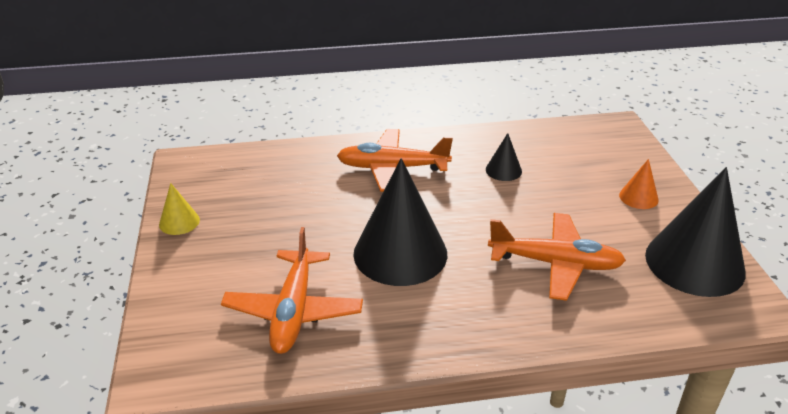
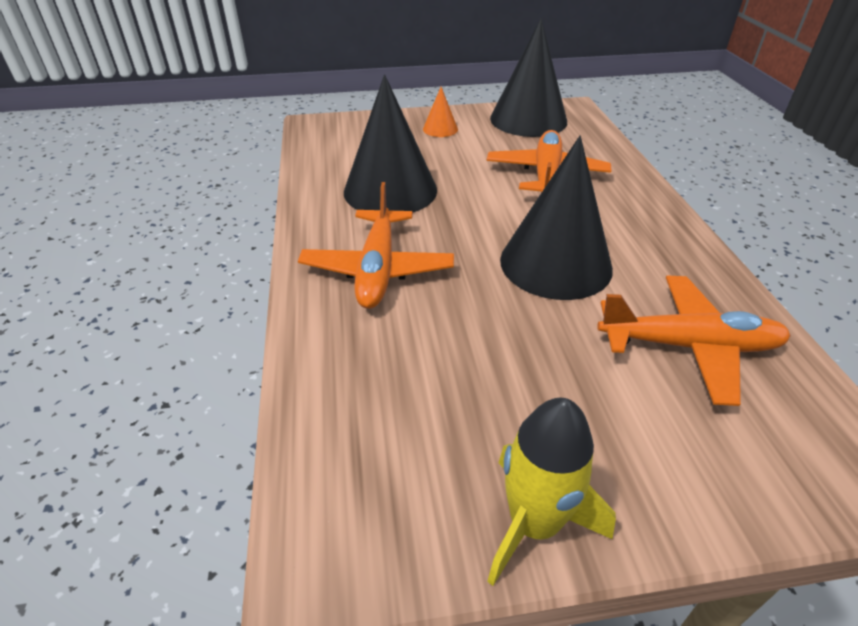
camera: 90 degrees left, 5 degrees up
yellow cone [159,183,200,235] -> yellow rocket [487,398,616,586]
black cone [486,133,522,181] -> black cone [344,74,437,212], size x2.24

